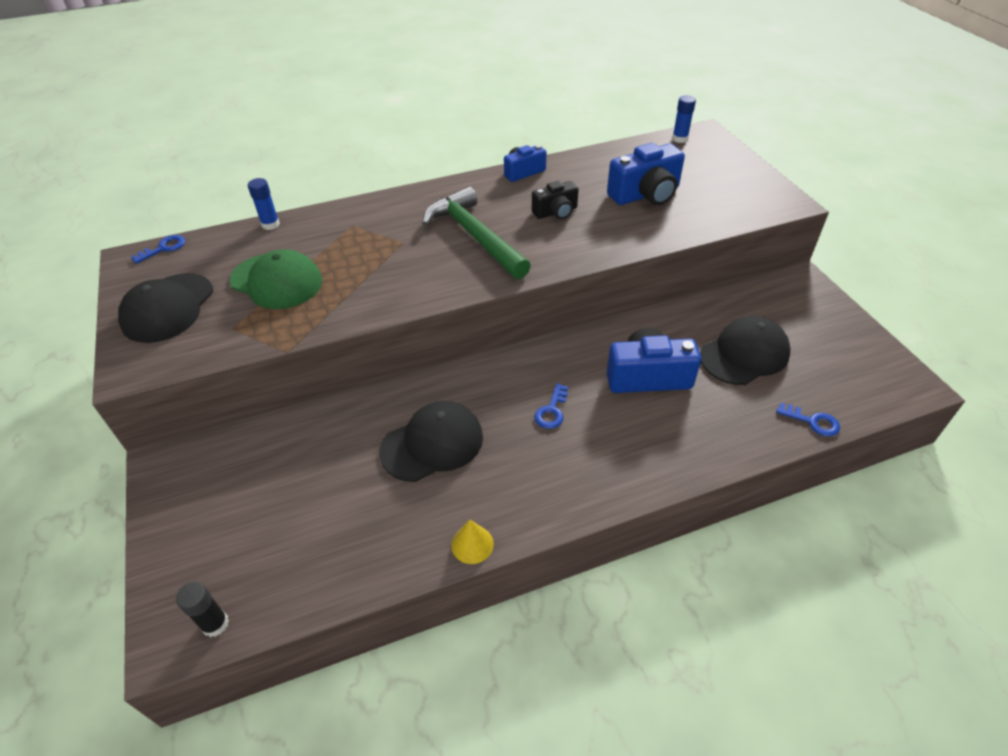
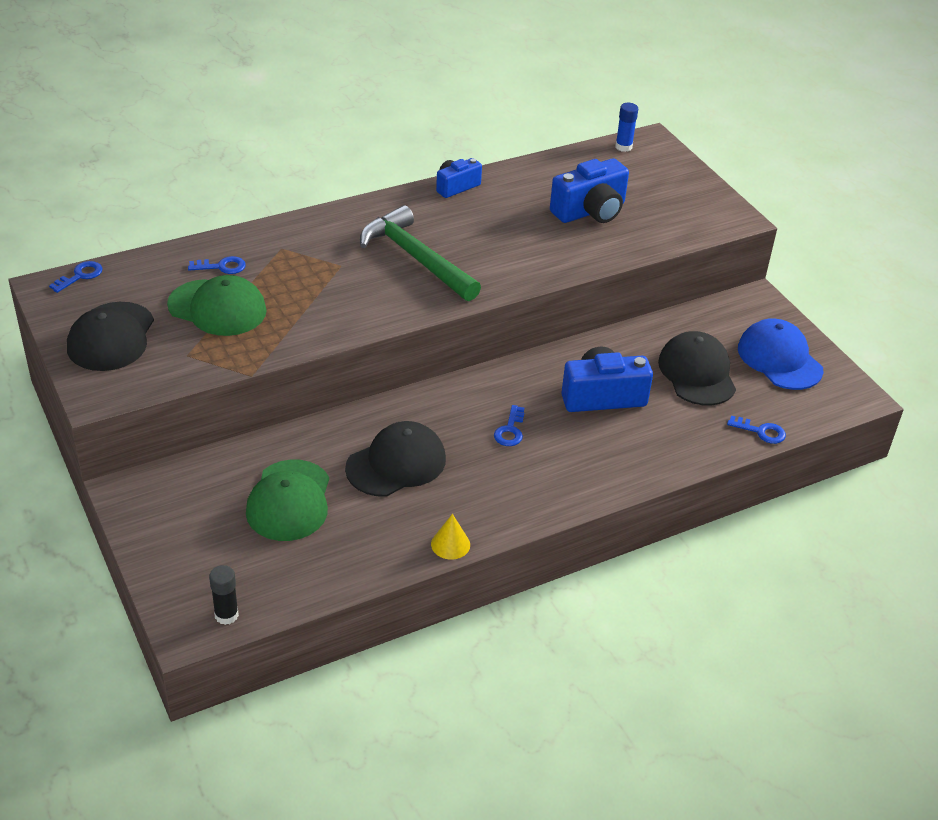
camera: 10 degrees left, 5 degrees down
blue glue stick [248,178,280,230] -> none
black camera [532,181,579,219] -> none
black cap [700,316,791,385] -> black cap turned 60 degrees counterclockwise [658,331,736,406]
none -> blue key [188,256,246,274]
none -> green cap [246,460,329,541]
none -> blue cap [738,318,824,390]

